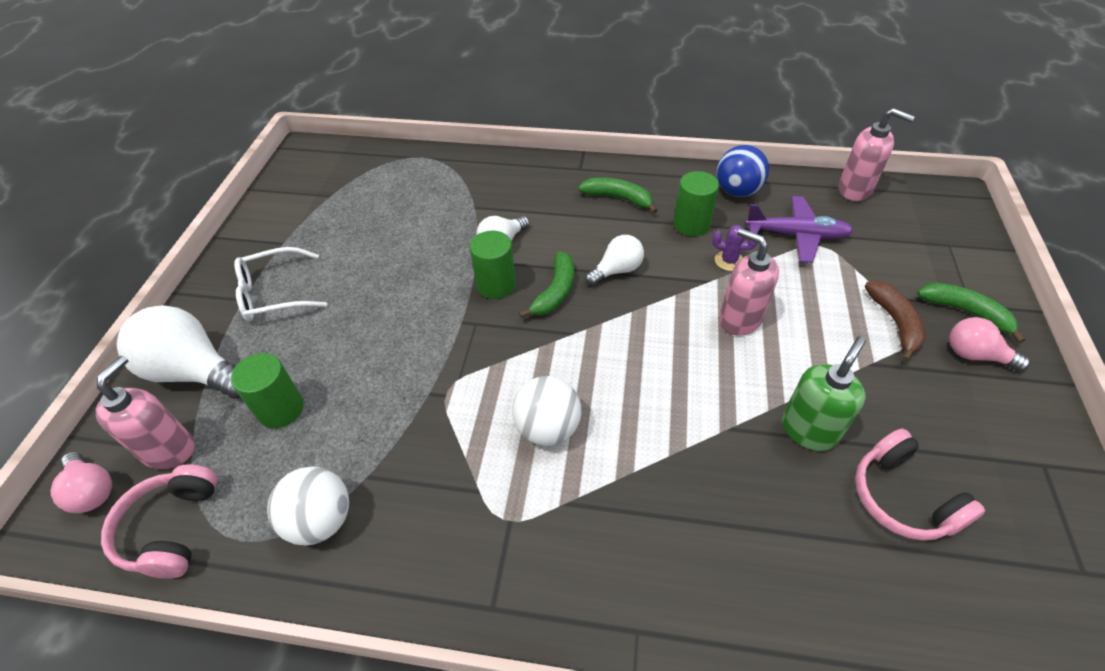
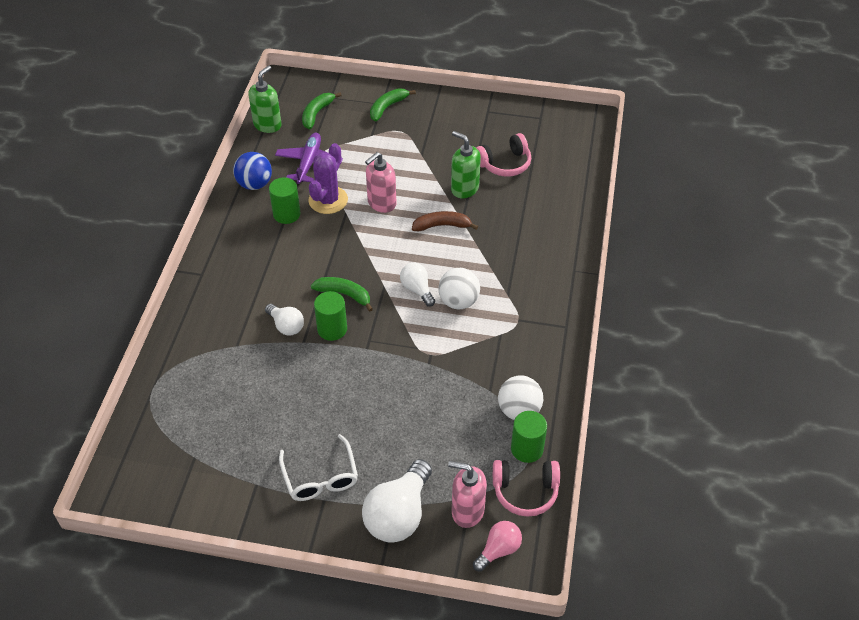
camera: 90 degrees left, 0 degrees up
green cylinder [231,353,304,428] -> green cylinder moved to [511,411,547,463]
green banana [578,178,658,213] -> green banana moved to [302,92,342,129]
white light bulb [585,235,644,286] -> white light bulb moved to [400,263,435,307]
purple cactus [712,225,757,271] -> purple cactus [308,143,348,214], size x1.94
pink soap dispenser [838,108,915,201] -> green soap dispenser [248,65,282,133]
brown banana [864,281,926,362] -> brown banana moved to [412,211,478,231]
pink light bulb [950,317,1030,372] -> none

